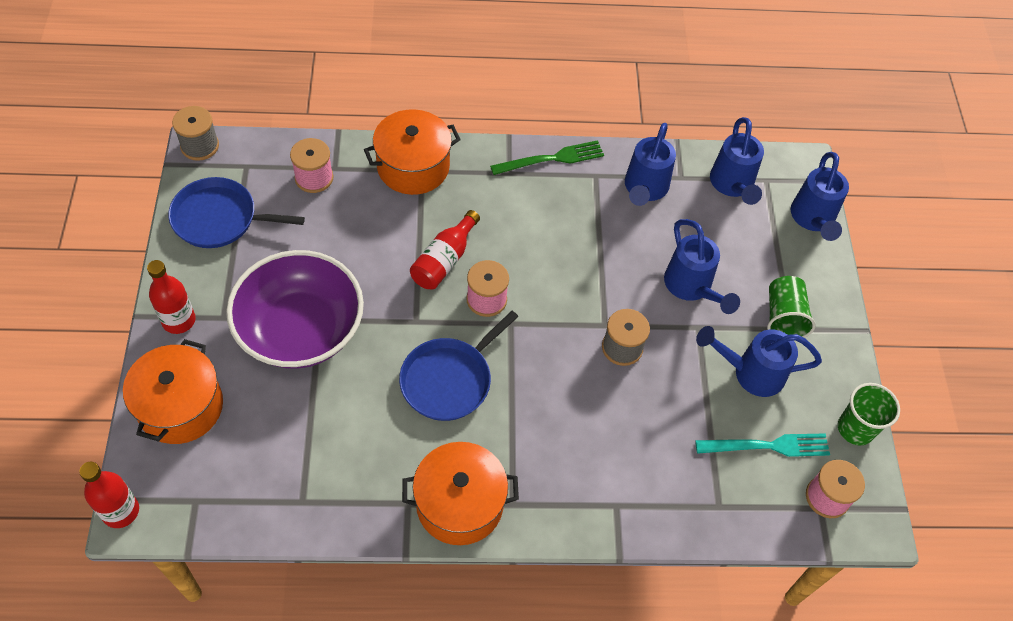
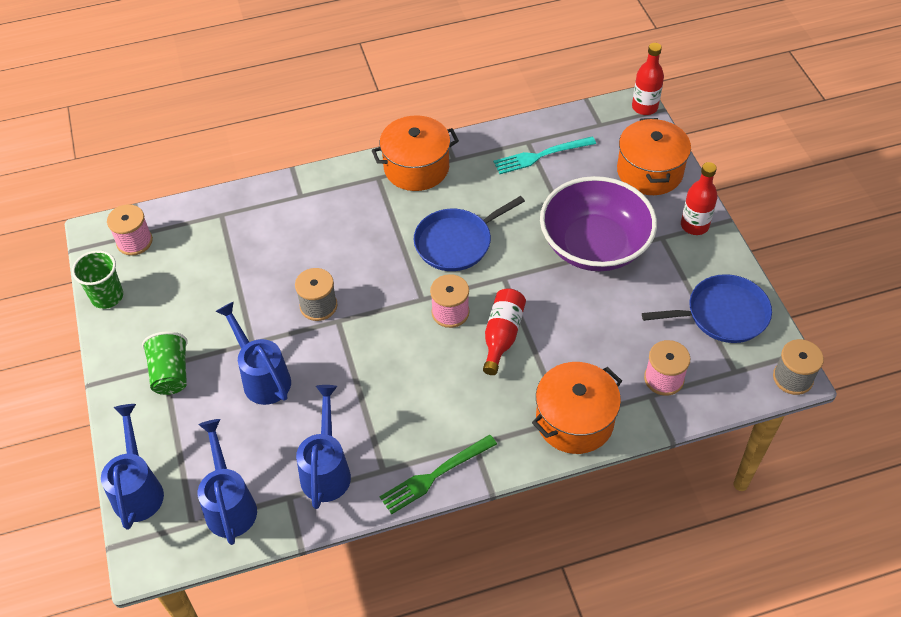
camera: 170 degrees right, 5 degrees down
blue pan [399,311,518,421] -> blue pan turned 150 degrees counterclockwise [414,196,525,271]
turquoise fork [695,433,830,457] -> turquoise fork moved to [493,136,596,174]
blue watering can [696,326,822,397] -> none

